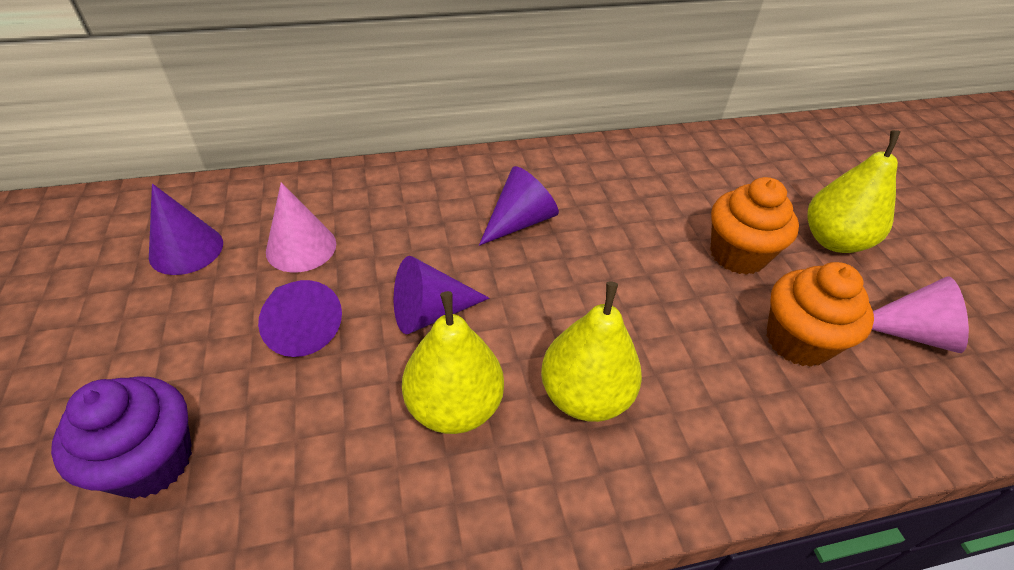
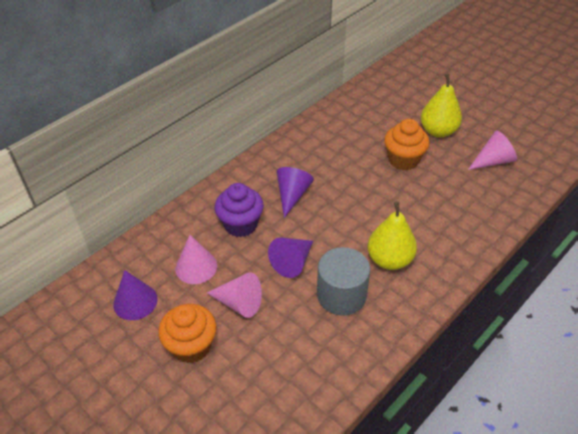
camera: 30 degrees left, 0 degrees up
purple cupcake [51,376,192,499] -> purple cupcake moved to [215,183,264,237]
purple cone [258,280,342,357] -> pink cone [207,272,262,318]
yellow pear [402,291,504,434] -> grey cylinder [317,247,370,316]
orange cupcake [767,262,874,367] -> orange cupcake moved to [158,304,216,363]

